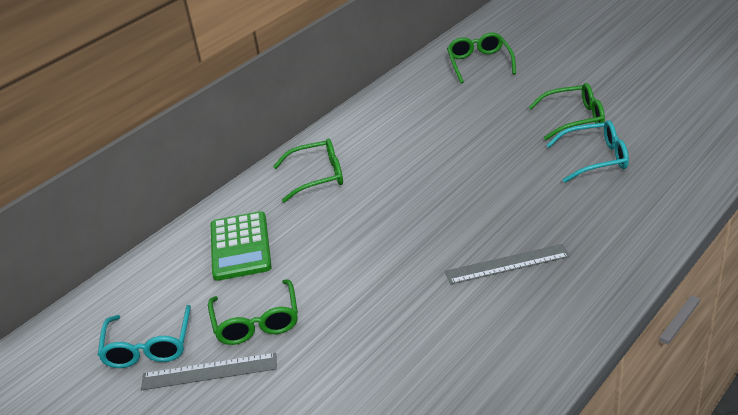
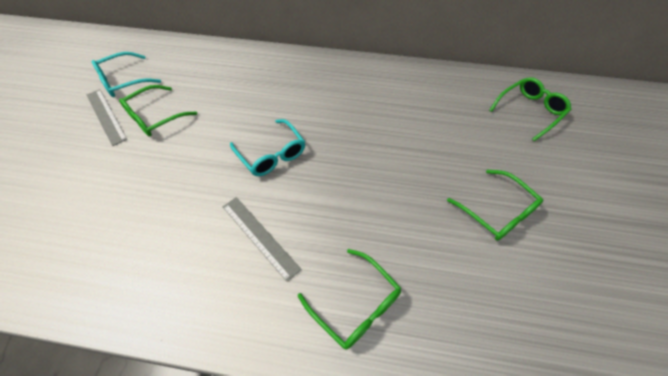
camera: 55 degrees right, 20 degrees up
green calculator [211,211,272,281] -> none
green glasses [273,138,343,203] -> green glasses moved to [298,249,401,349]
turquoise glasses [547,120,629,183] -> turquoise glasses moved to [230,119,305,176]

